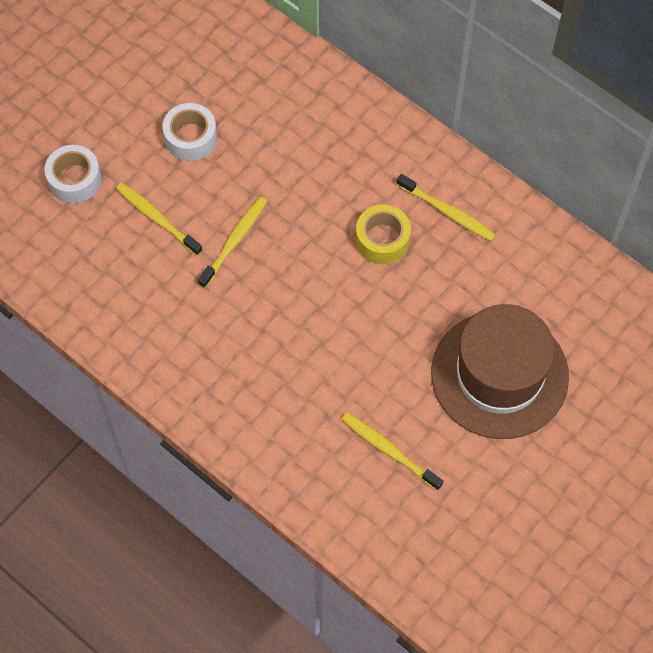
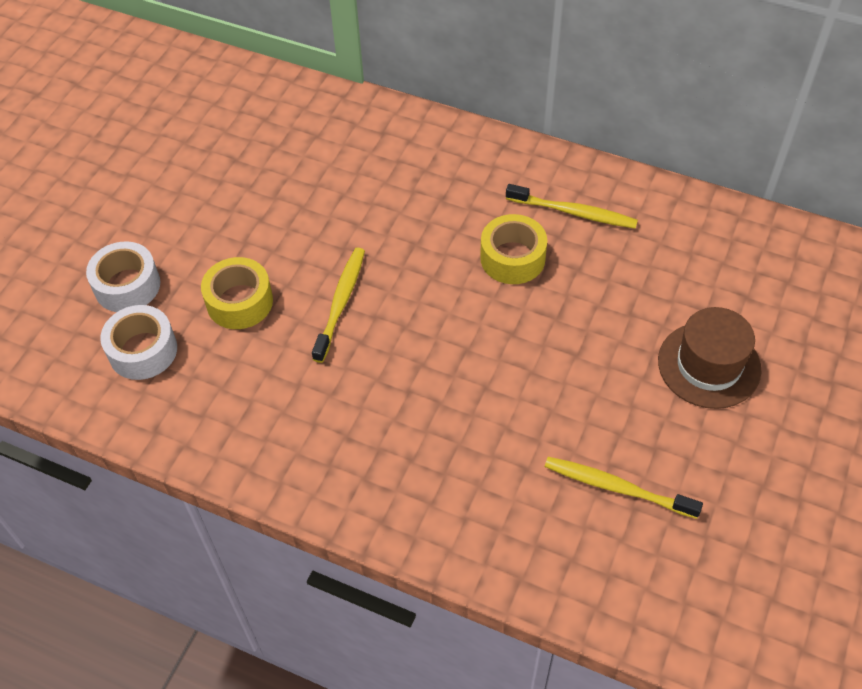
camera: 15 degrees left, 10 degrees down
yellow toothbrush [116,182,203,256] -> yellow tape [201,257,273,329]
white tape [162,103,217,161] -> white tape moved to [100,305,177,380]
brown hat [431,304,569,439] -> brown hat [658,307,762,409], size x0.60

